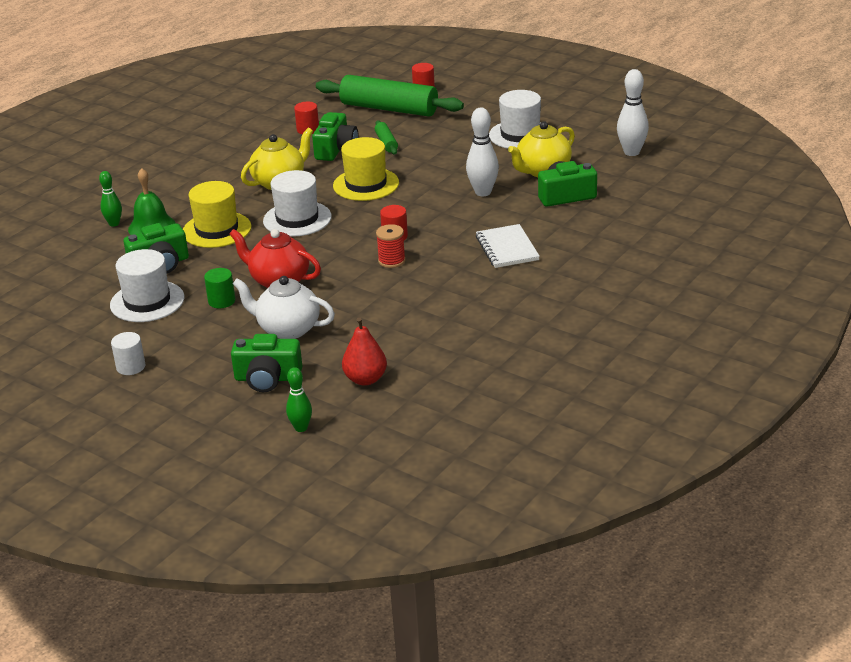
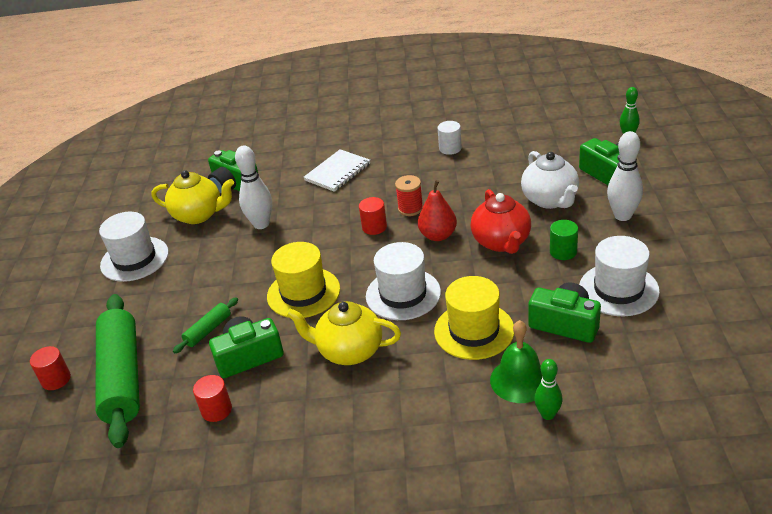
camera: 125 degrees left, 5 degrees up
white cylinder [111,332,145,375] -> white cylinder moved to [438,121,462,155]
red pear [342,317,387,386] -> red pear moved to [418,180,457,241]
white bowling pin [617,69,649,156] -> white bowling pin moved to [607,131,643,221]

